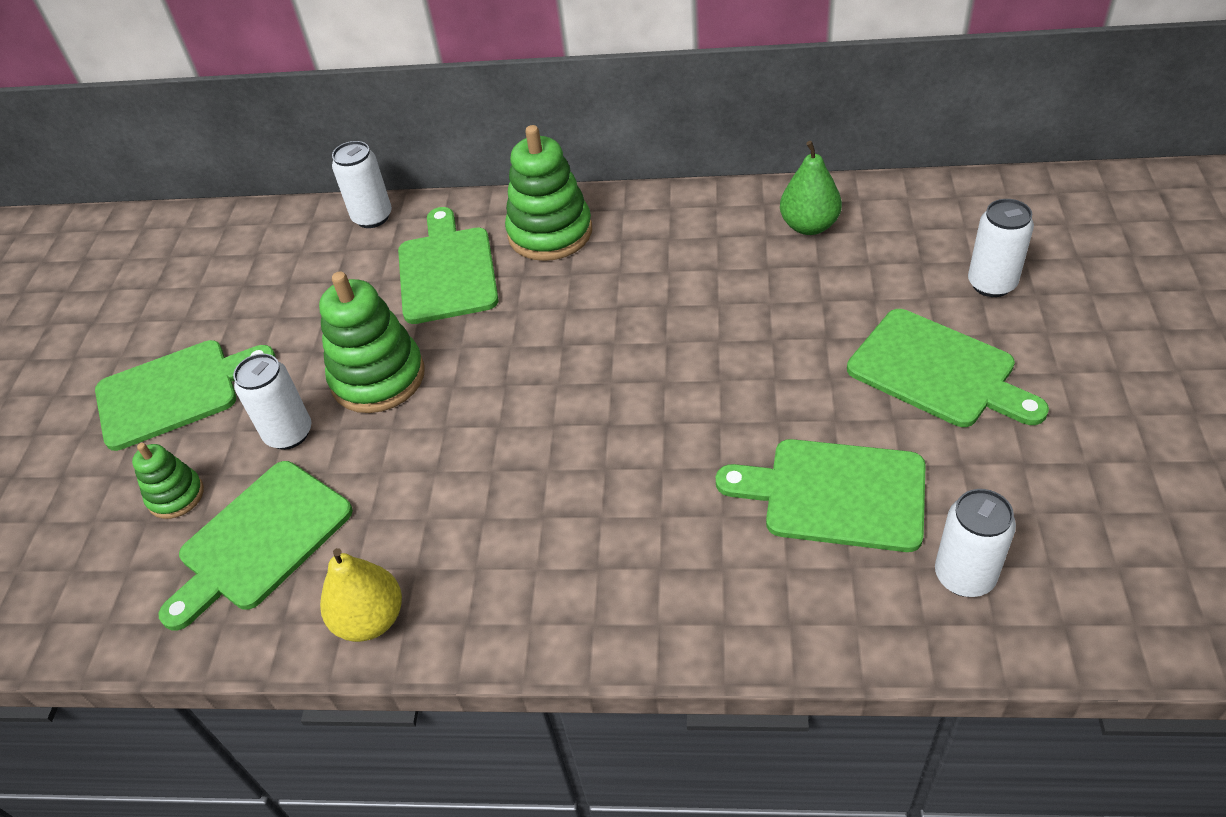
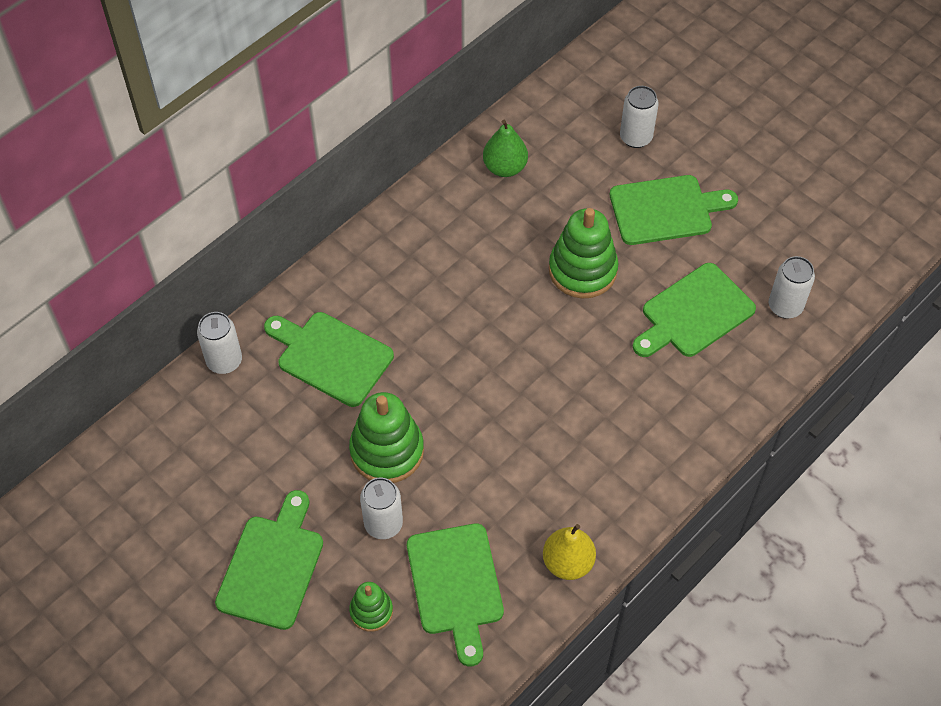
camera: 55 degrees left, 10 degrees up
green stacking toy [505,125,592,261] -> green stacking toy moved to [549,208,618,299]

